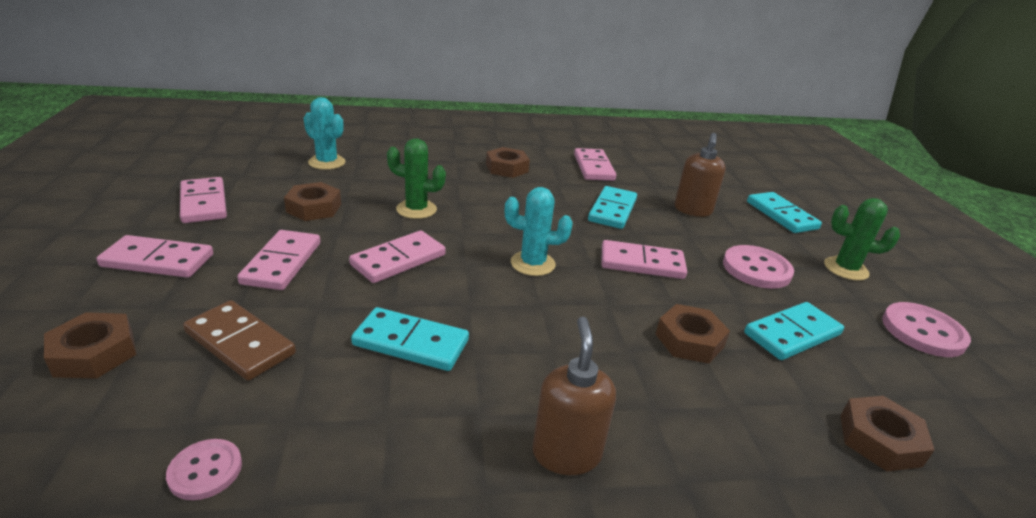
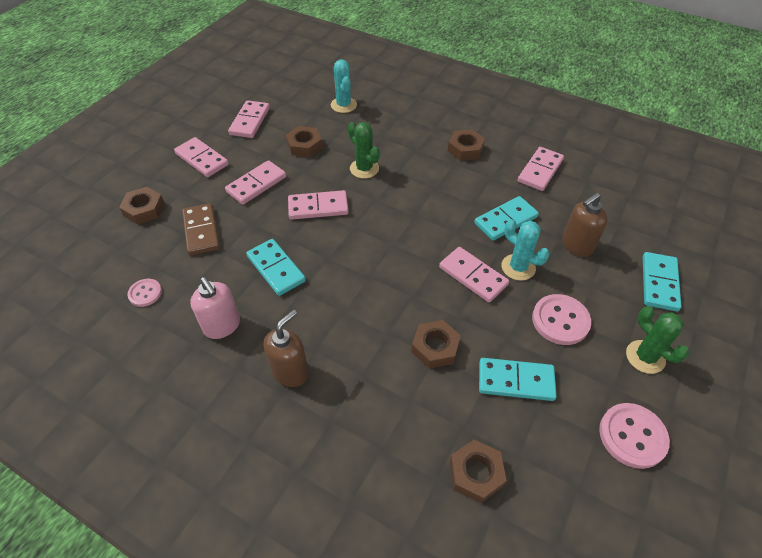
camera: 40 degrees right, 20 degrees up
turquoise cactus [505,187,573,276] -> turquoise cactus moved to [502,219,549,281]
none -> pink soap dispenser [190,277,240,339]

